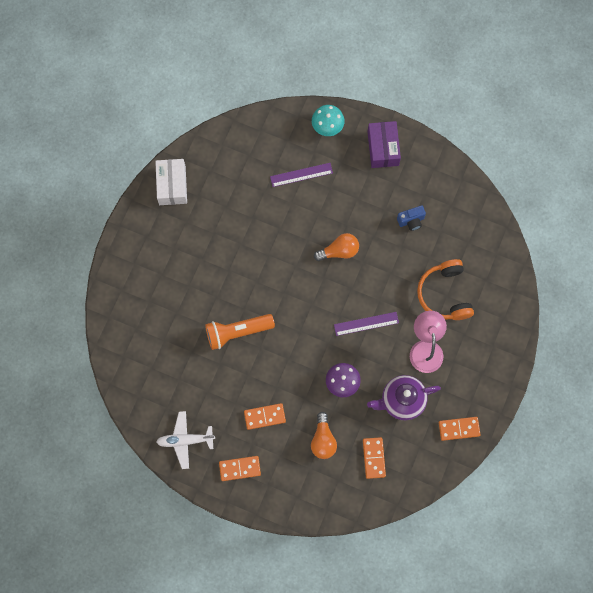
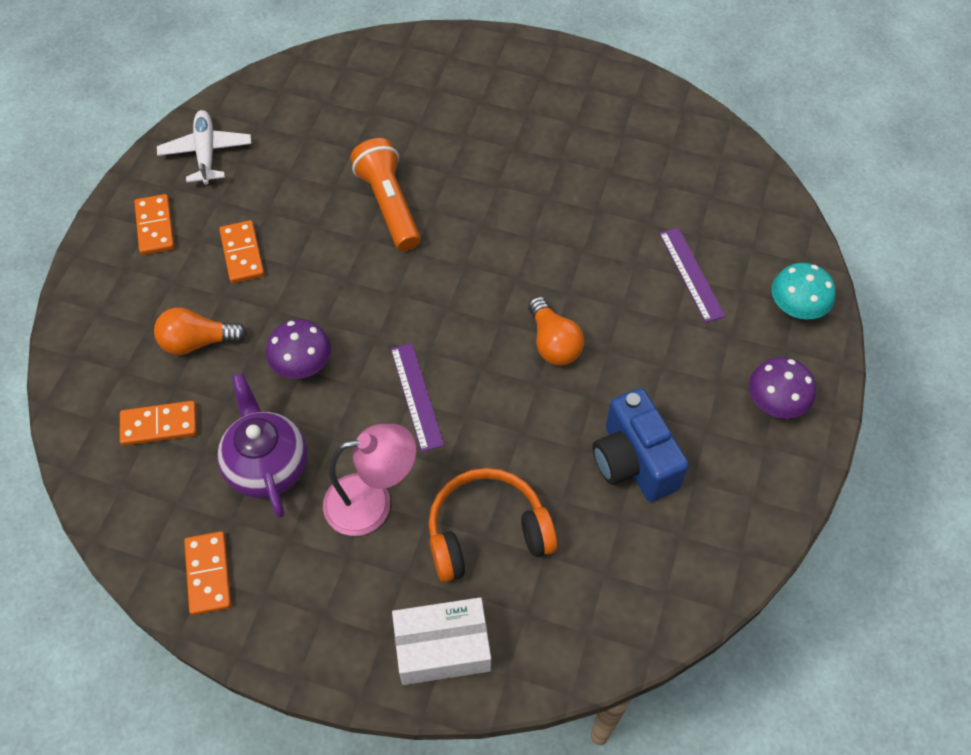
camera: 85 degrees right, 15 degrees down
white box [155,159,187,205] -> white box moved to [392,597,491,685]
purple box [367,121,401,168] -> purple mushroom [749,357,816,419]
blue camera [397,205,426,231] -> blue camera [592,388,689,502], size x1.79

